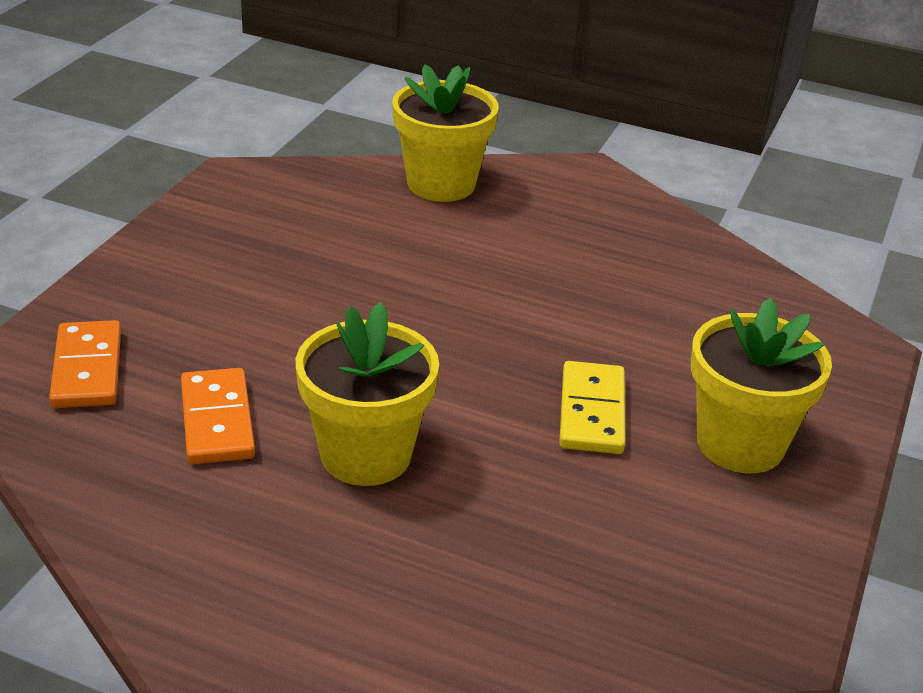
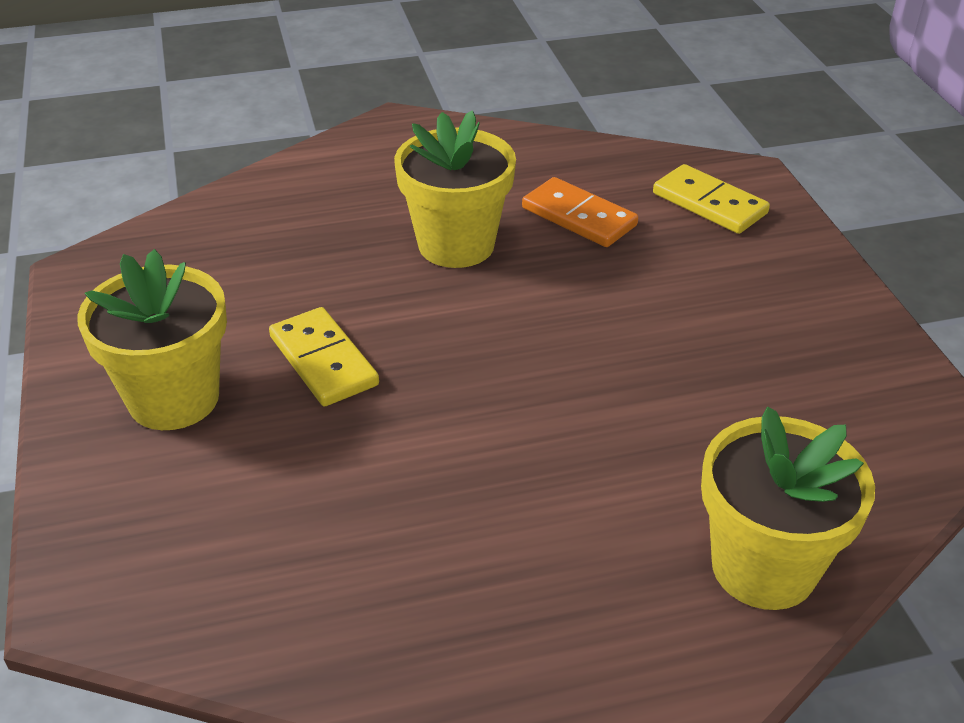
camera: 145 degrees right, 5 degrees up
orange domino [49,320,121,408] -> yellow domino [653,164,770,234]

